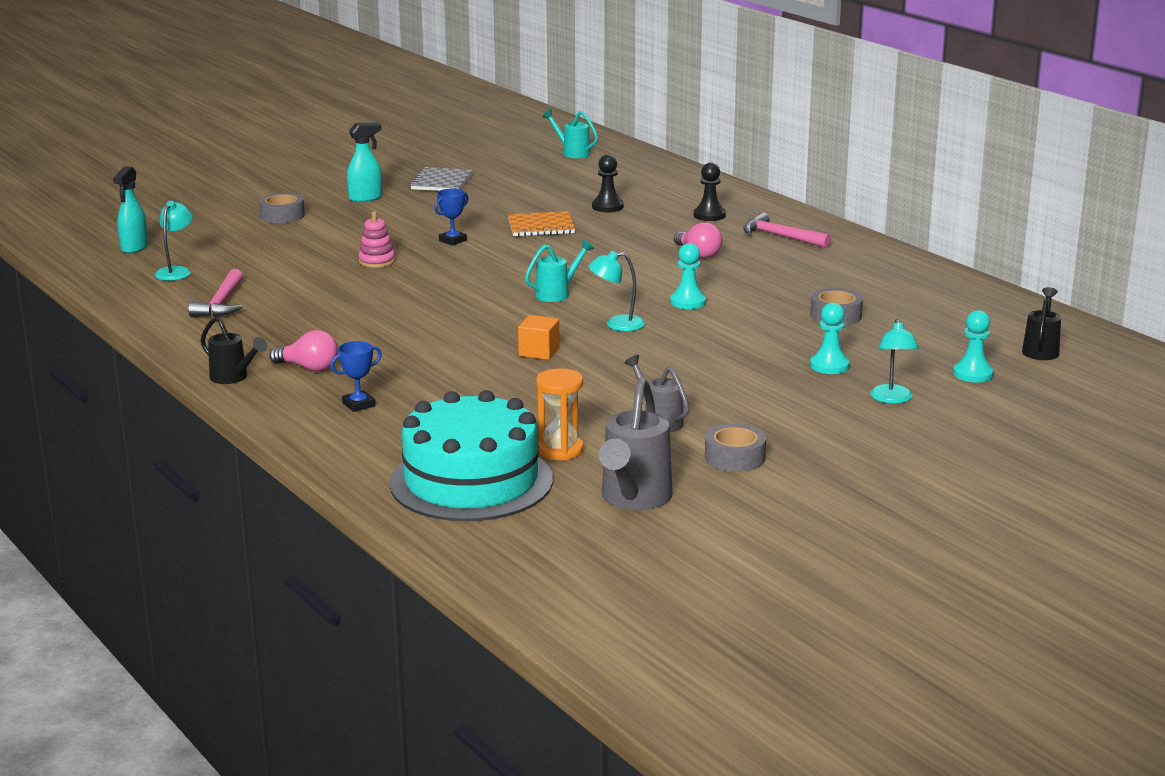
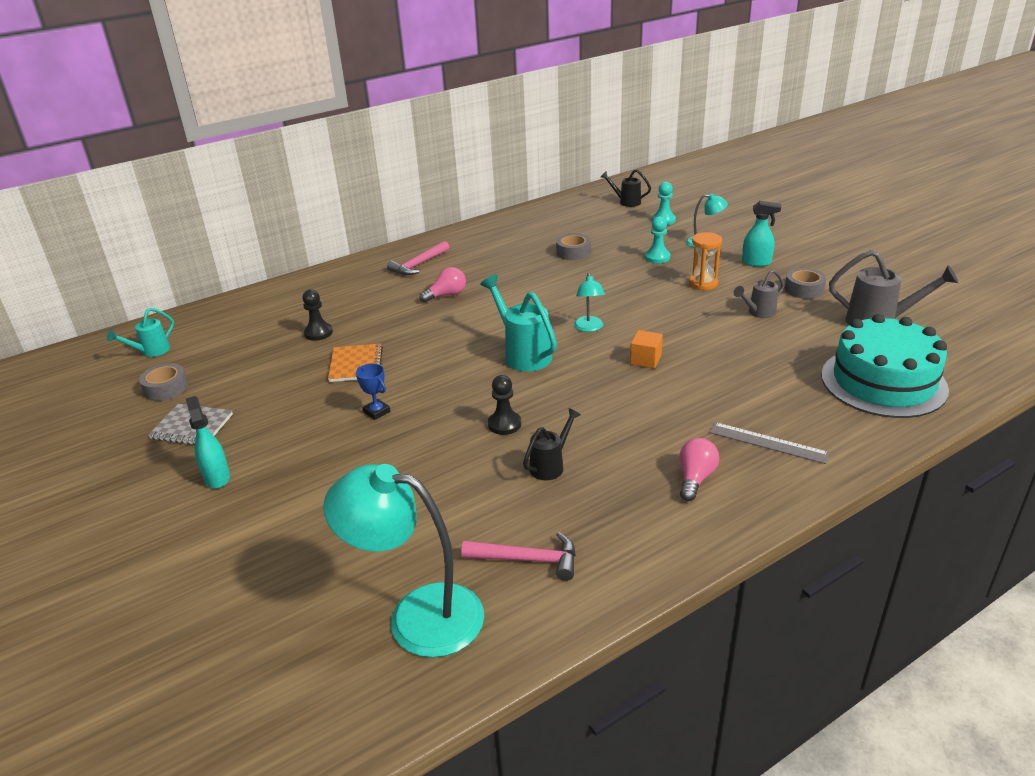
camera: 85 degrees left, 10 degrees up
turquoise spray bottle [113,166,148,254] -> turquoise spray bottle moved to [742,201,781,267]
turquoise lamp [155,201,193,281] -> turquoise lamp [323,464,484,658], size x2.08
black watering can [200,316,267,384] -> black watering can moved to [523,408,581,480]
grey tape [259,193,305,223] -> grey tape moved to [139,363,188,401]
blue trophy [330,341,382,412] -> grey ruler [709,422,830,464]
pink stacking toy [358,211,395,268] -> none
turquoise watering can [525,240,594,302] -> turquoise watering can [480,275,557,372], size x1.67
orange hourglass [536,368,584,461] -> orange hourglass moved to [689,232,722,290]
turquoise pawn [670,243,706,309] -> none
black pawn [694,162,726,221] -> black pawn moved to [488,375,521,435]

